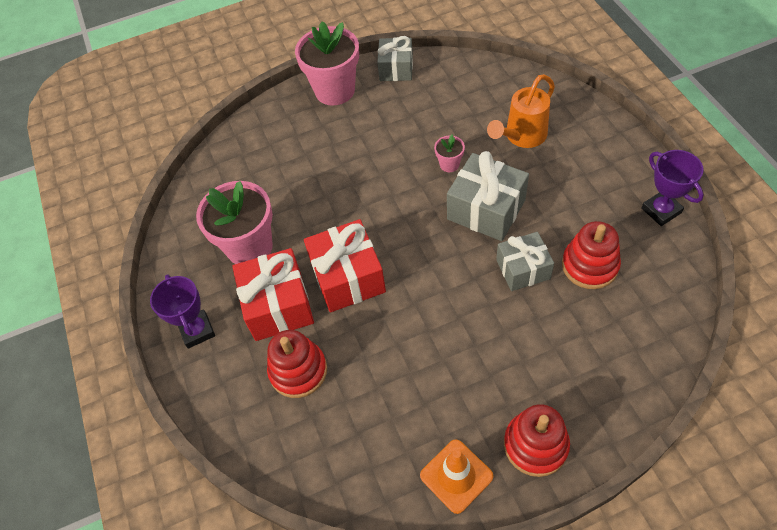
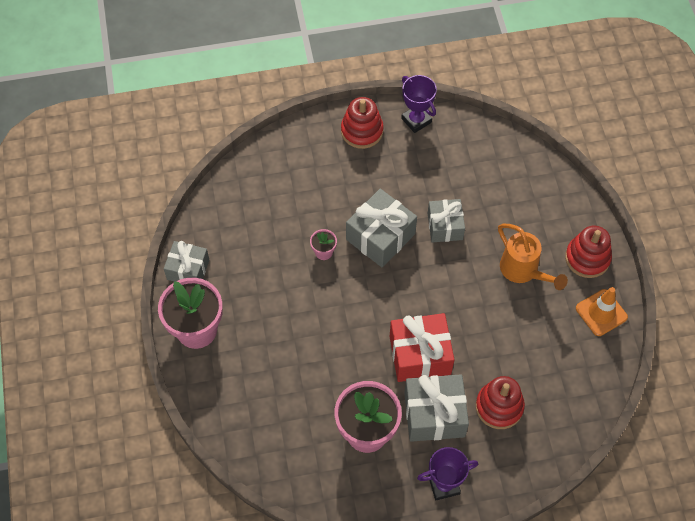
camera: 85 degrees left, 5 degrees up
red gift [232,248,314,341] -> grey gift [404,374,469,442]
orange watering can [487,74,555,148] -> orange watering can moved to [498,224,568,290]
red stacking toy [562,221,621,289] -> red stacking toy moved to [341,97,384,149]
purple trophy [641,150,704,226] -> purple trophy turned 75 degrees clockwise [401,75,437,133]

